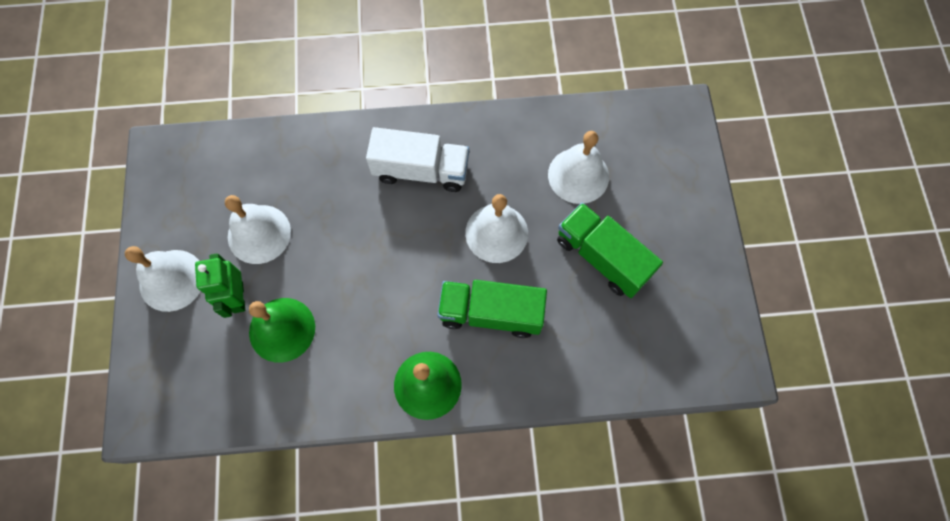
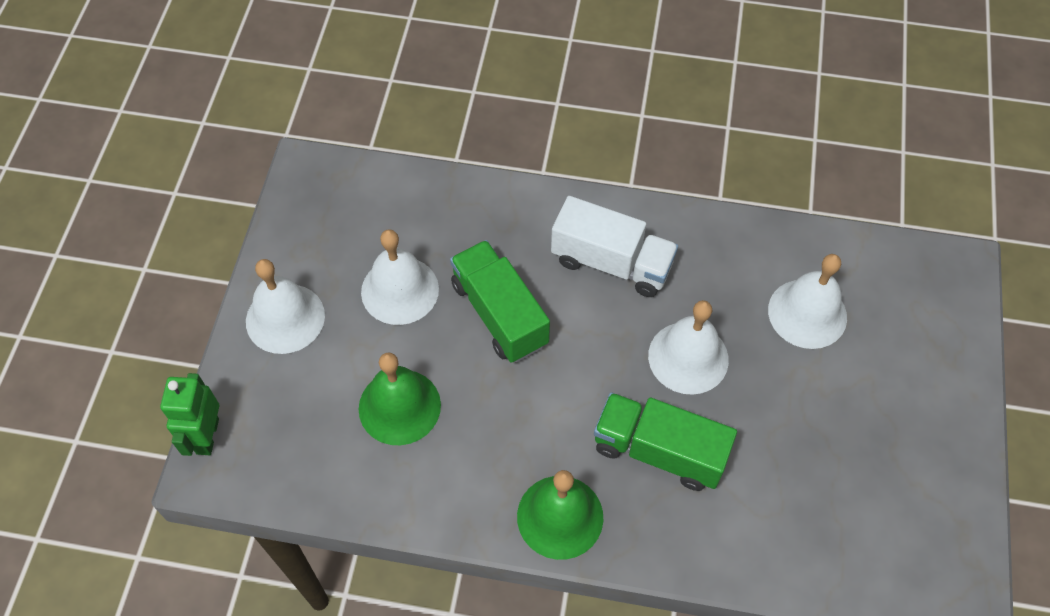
camera: 15 degrees right, 10 degrees down
green robot [195,253,245,318] -> green robot moved to [160,373,219,456]
green truck [557,203,663,298] -> green truck moved to [450,240,550,363]

